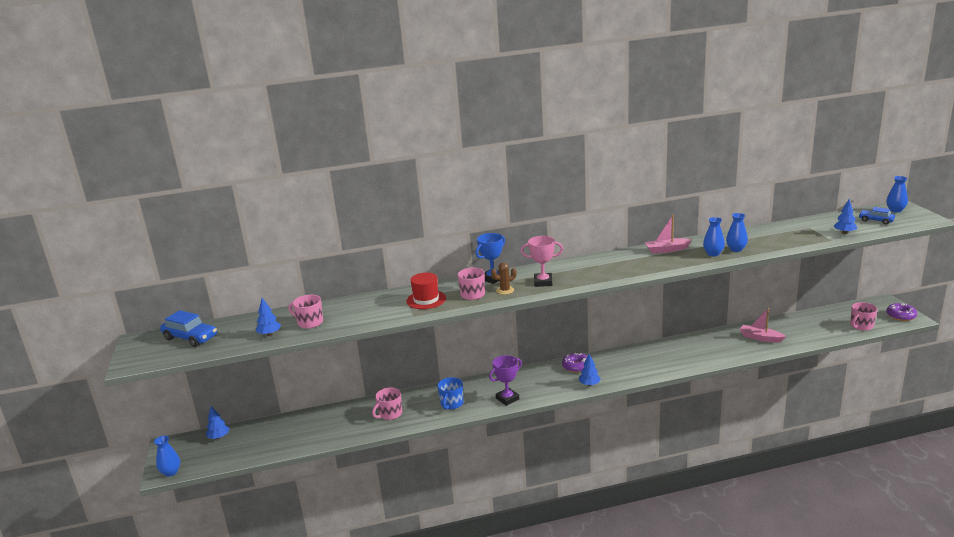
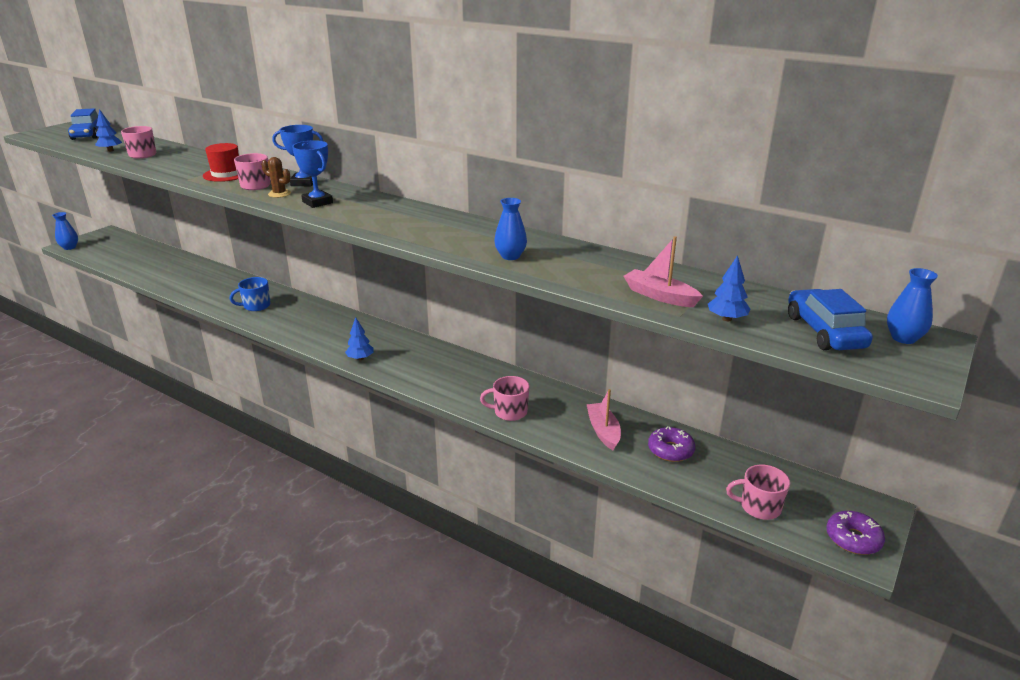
camera: 45 degrees right, 5 degrees up
blue tree [206,406,230,439] -> none
pink mug [372,388,402,420] -> pink mug moved to [480,376,529,421]
purple trophy [489,355,522,406] -> none
pink trophy [521,236,563,287] -> blue trophy [292,140,333,208]
purple donut [562,352,587,373] -> purple donut moved to [648,426,695,462]
pink boat [645,215,692,254] -> pink boat moved to [624,236,703,307]
blue vase [726,213,748,252] -> none
blue car [858,207,895,224] -> blue car [788,289,873,350], size x1.60

